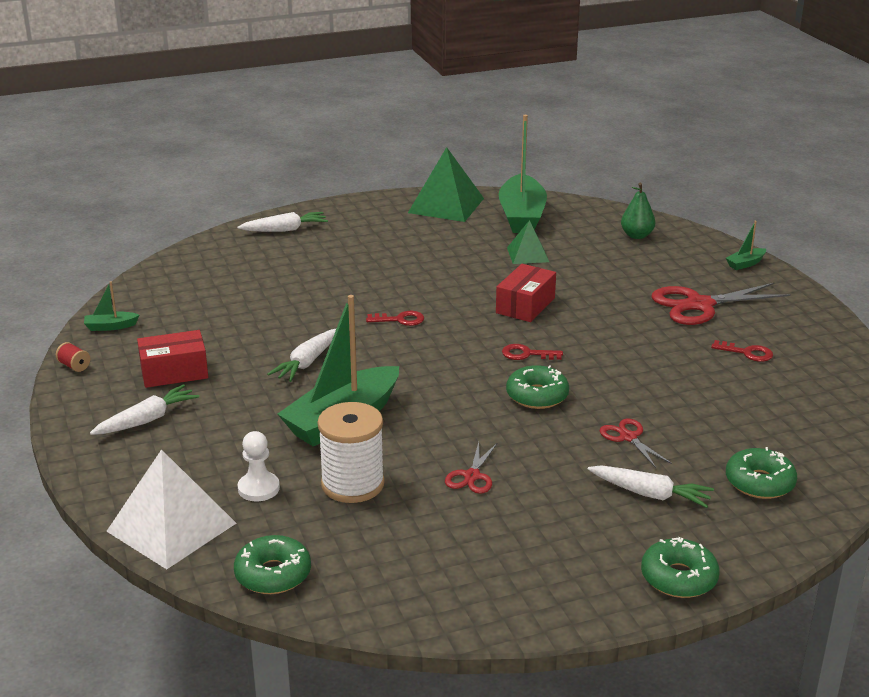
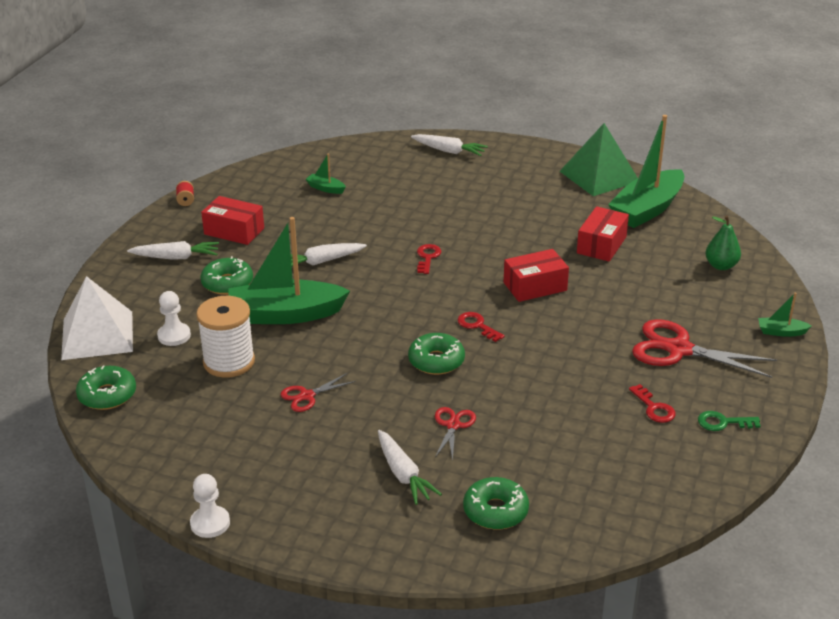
camera: 40 degrees right, 5 degrees up
green boat [84,281,139,331] -> green boat moved to [306,154,346,194]
red key [366,311,424,326] -> red key turned 120 degrees counterclockwise [417,244,441,274]
green pyramid [507,220,549,264] -> red box [577,206,629,262]
green donut [641,537,720,598] -> green donut moved to [200,256,253,295]
none -> white pawn [190,474,230,538]
none -> green key [698,411,761,431]

